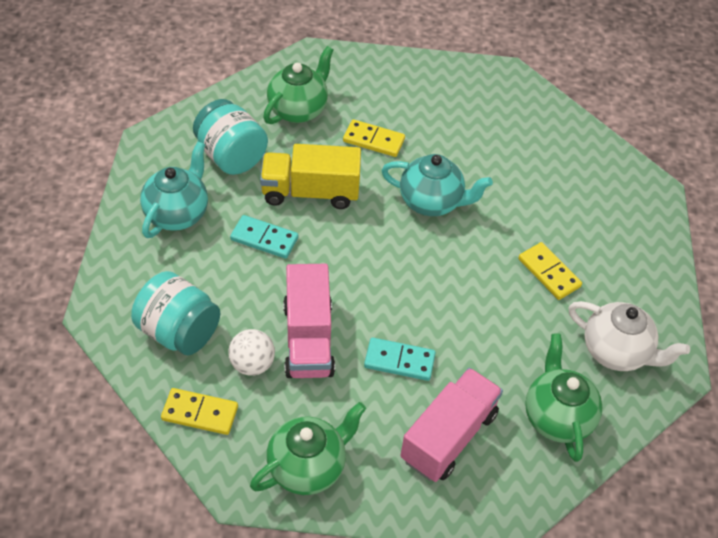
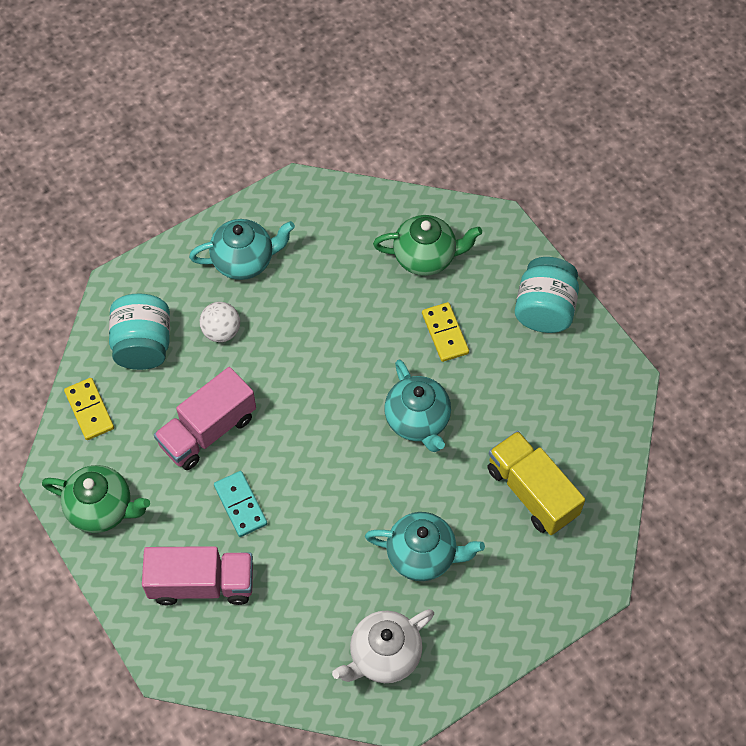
camera: 55 degrees right, 10 degrees up
turquoise jar [193,99,268,175] -> turquoise jar moved to [515,257,579,333]
white ball [228,329,275,376] -> white ball moved to [200,302,240,342]
turquoise domino [230,215,298,259] -> none
yellow truck [260,144,361,209] -> yellow truck moved to [487,431,585,535]
yellow domino [519,242,582,300] -> turquoise teapot [365,512,485,581]
green teapot [525,333,602,462] -> none
white teapot [569,301,690,371] -> white teapot turned 60 degrees clockwise [332,609,434,683]

